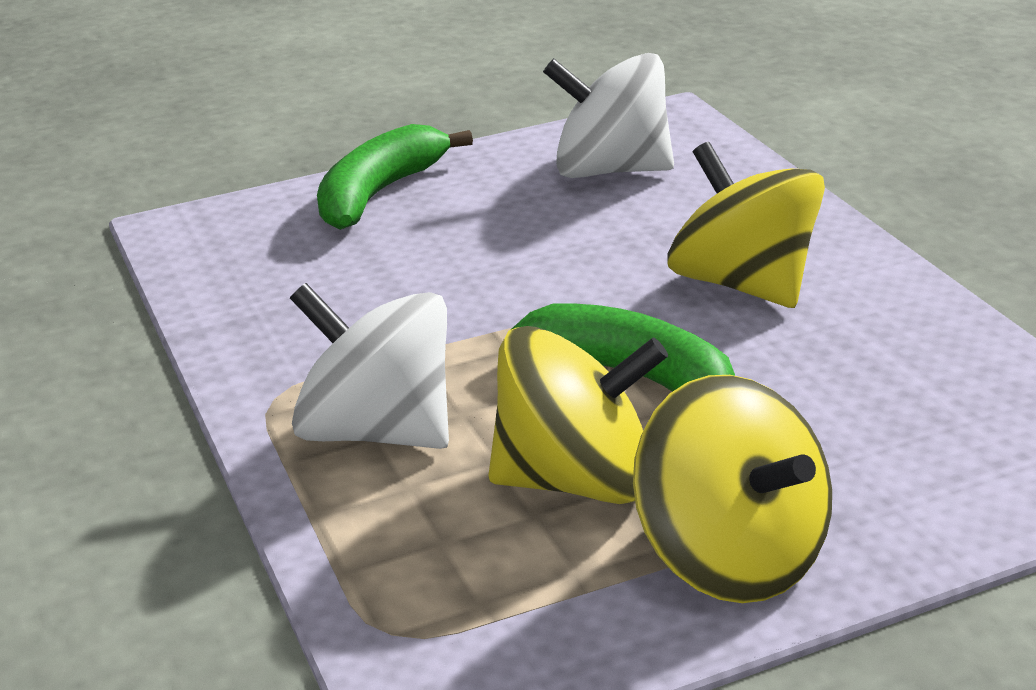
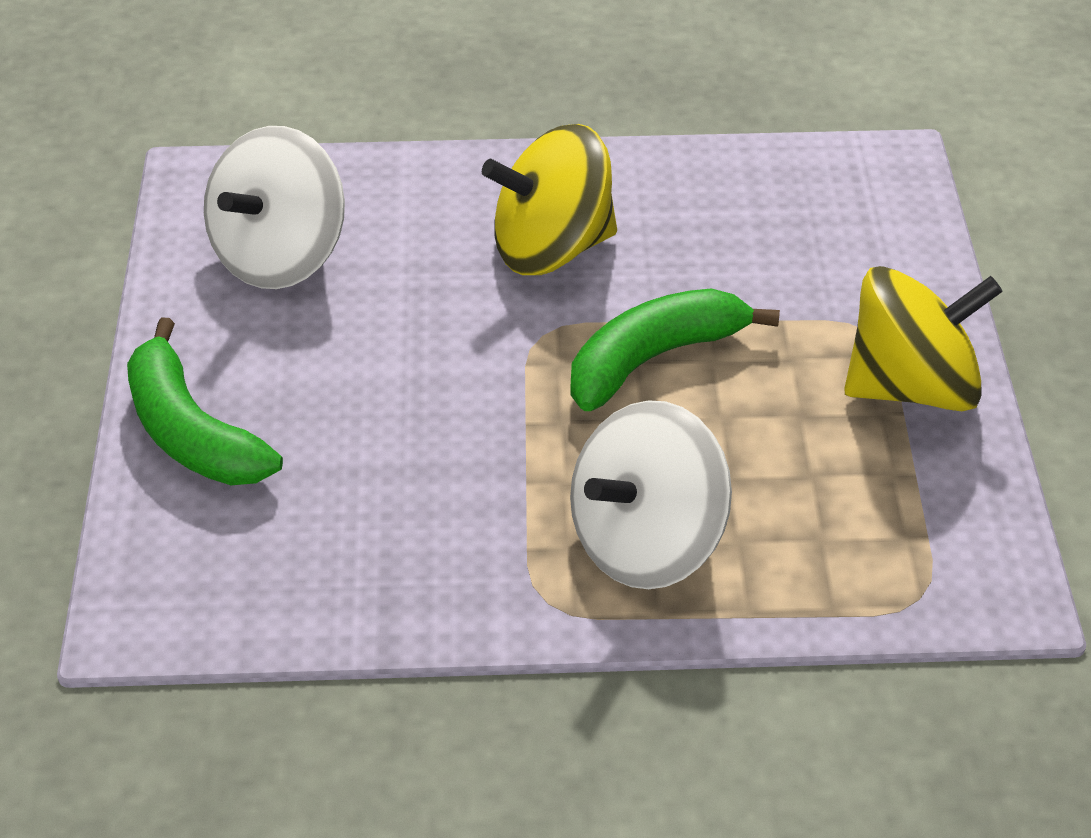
camera: 70 degrees left, 15 degrees up
yellow spinning top [488,326,668,504] -> none

